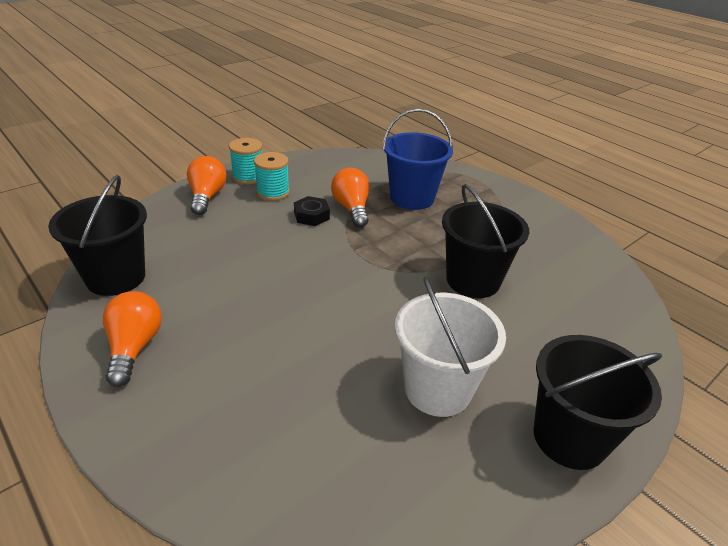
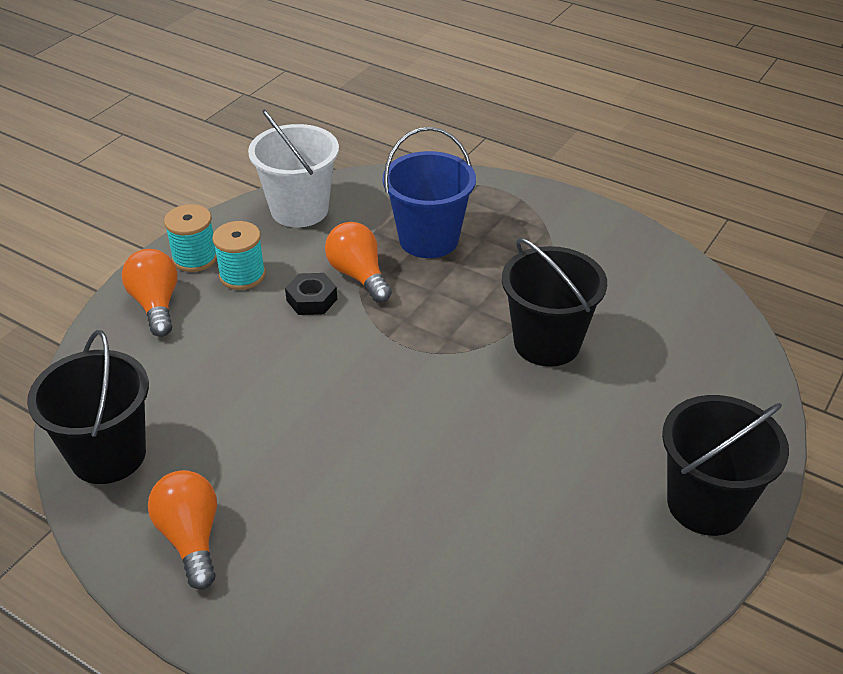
camera: 15 degrees left, 5 degrees up
white bucket [395,276,506,417] -> white bucket moved to [248,110,339,227]

